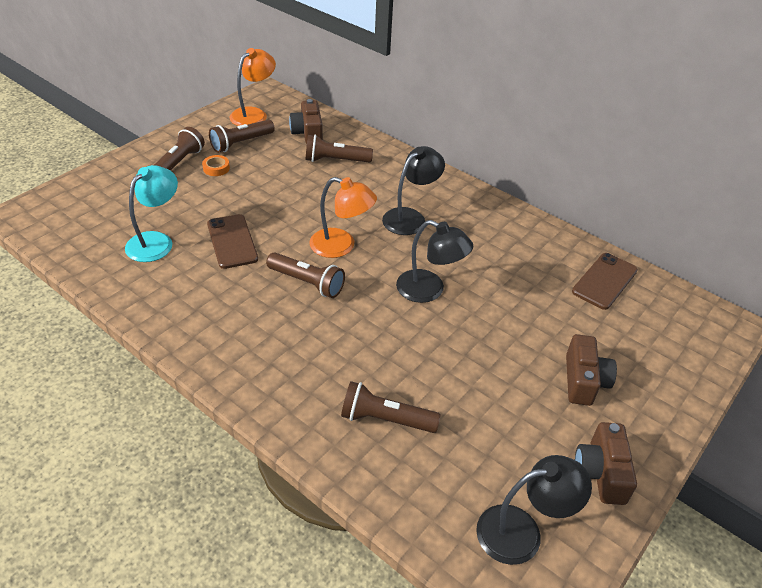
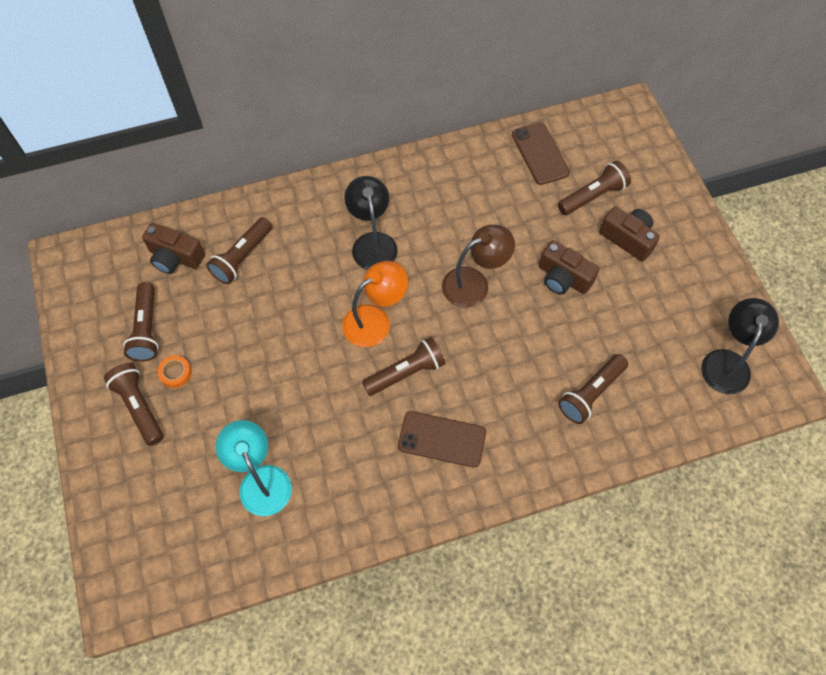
camera: 55 degrees left, 20 degrees up
brown phone [207,214,258,269] -> brown phone moved to [398,411,486,468]
orange lamp [229,48,276,126] -> none
black lamp [396,220,473,303] -> brown lamp [442,225,515,308]
brown camera [575,422,637,505] -> brown camera moved to [539,240,599,295]
none -> brown flashlight [558,161,631,215]

